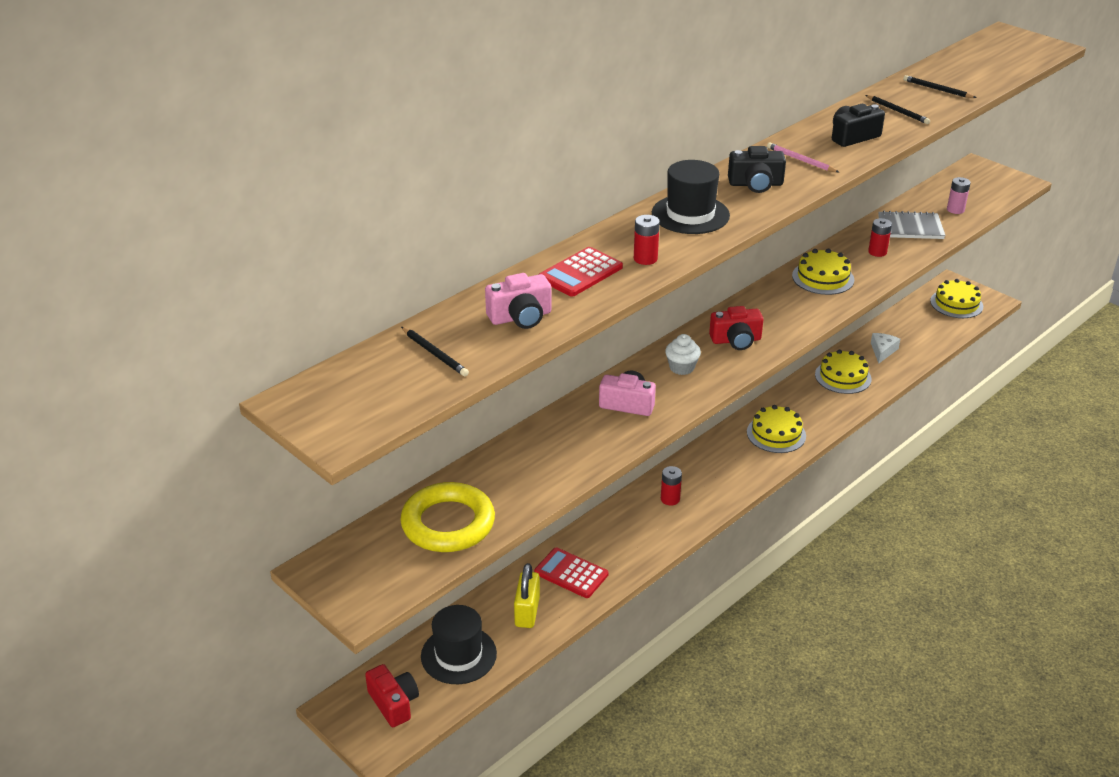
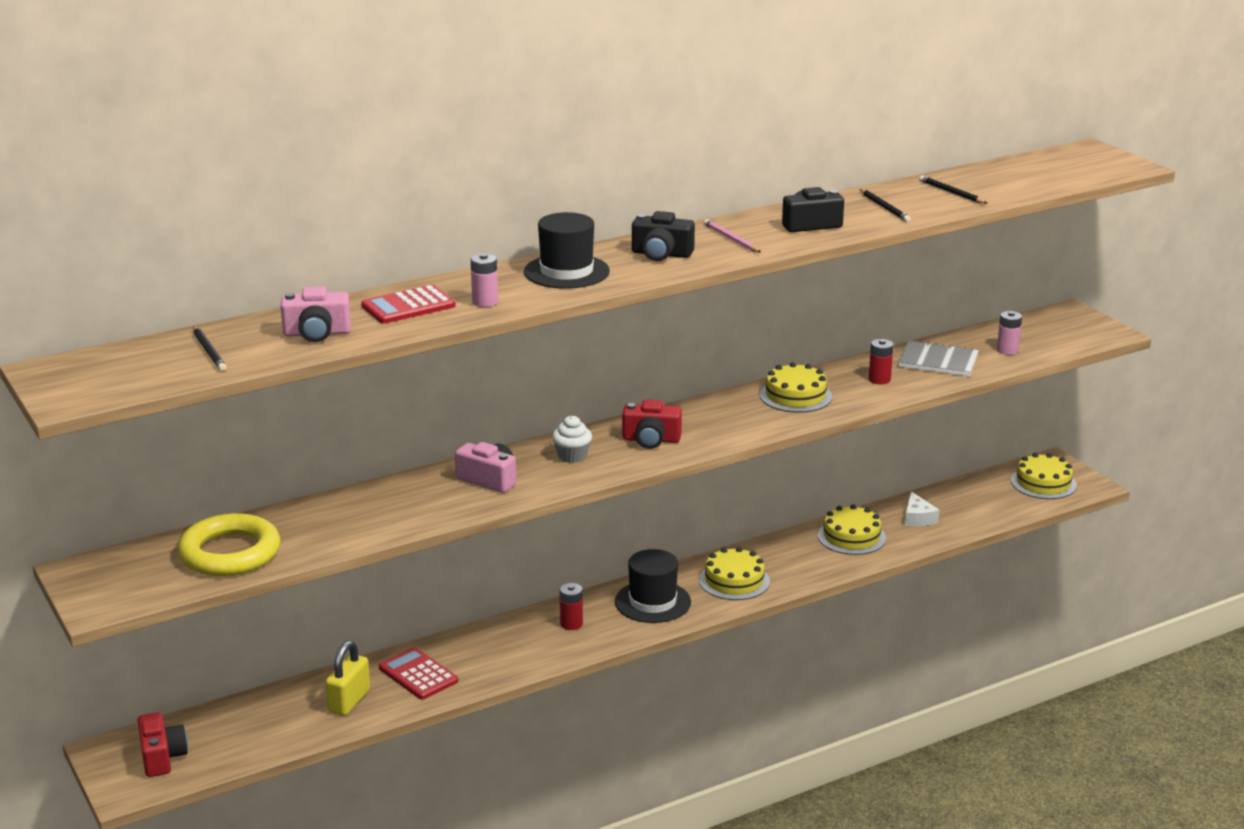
camera: 15 degrees right, 10 degrees down
black hat [421,605,497,684] -> black hat moved to [615,549,691,623]
red battery [634,215,660,265] -> pink battery [471,253,498,307]
white cheese [871,333,900,364] -> white cheese turned 135 degrees clockwise [905,491,939,526]

